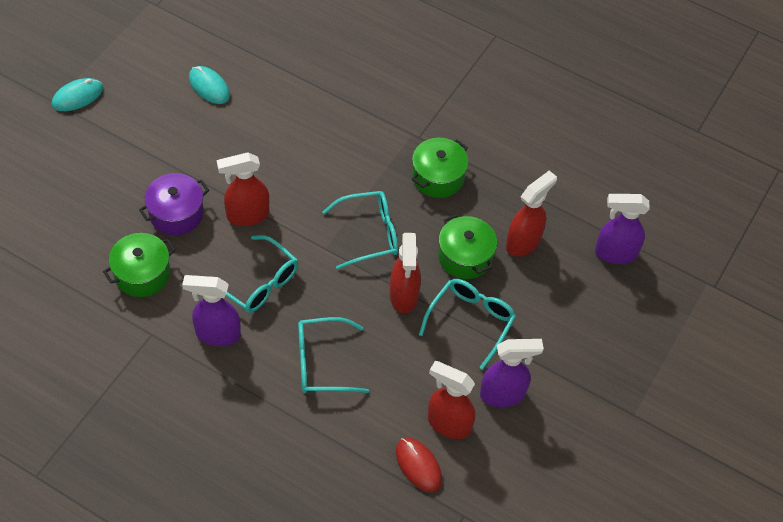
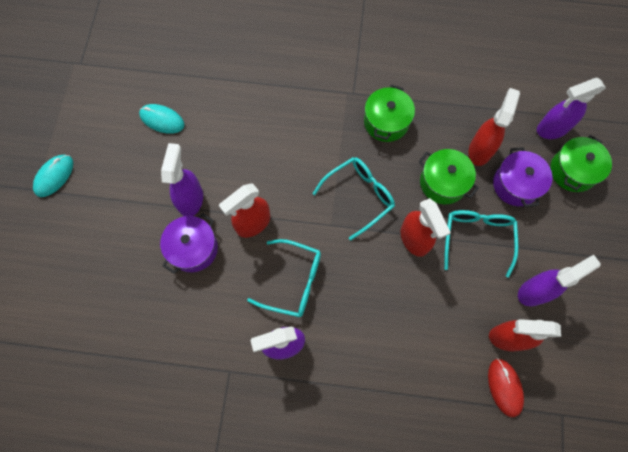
camera: 20 degrees left, 15 degrees up
green pot [103,233,176,297] -> green pot moved to [550,135,612,192]
turquoise glasses [298,317,369,393] -> none
red mouse [396,438,442,492] -> red mouse turned 45 degrees clockwise [488,358,524,417]
none -> purple spray bottle [161,143,203,216]
none -> purple pot [493,147,553,207]

